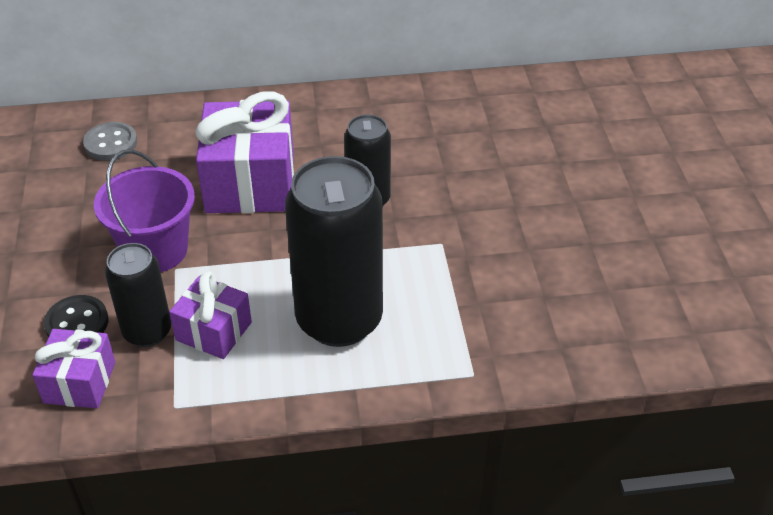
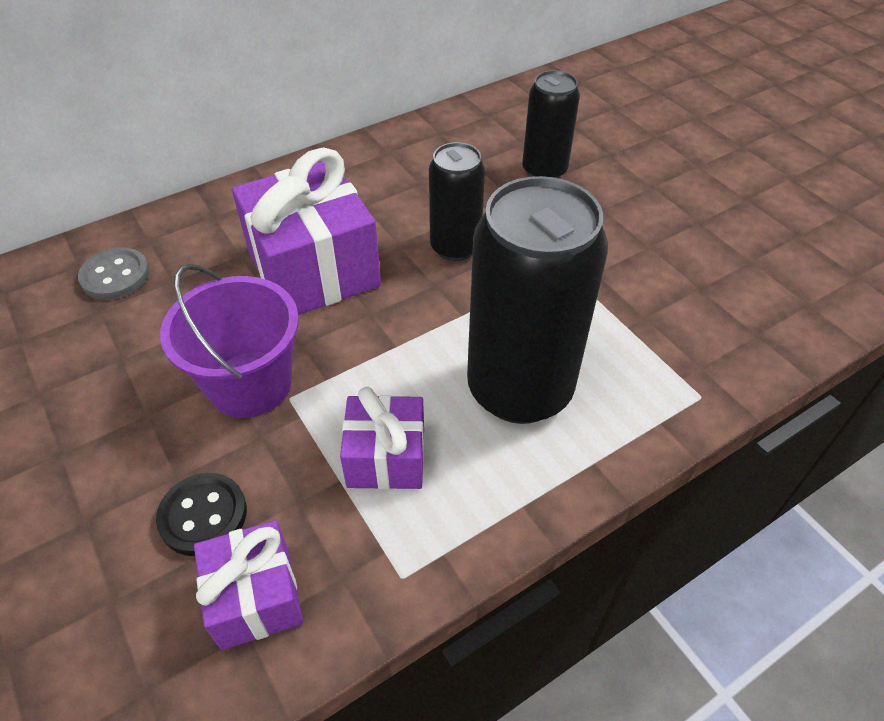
camera: 25 degrees left, 5 degrees up
black can [105,243,171,347] -> black can moved to [522,70,580,178]

